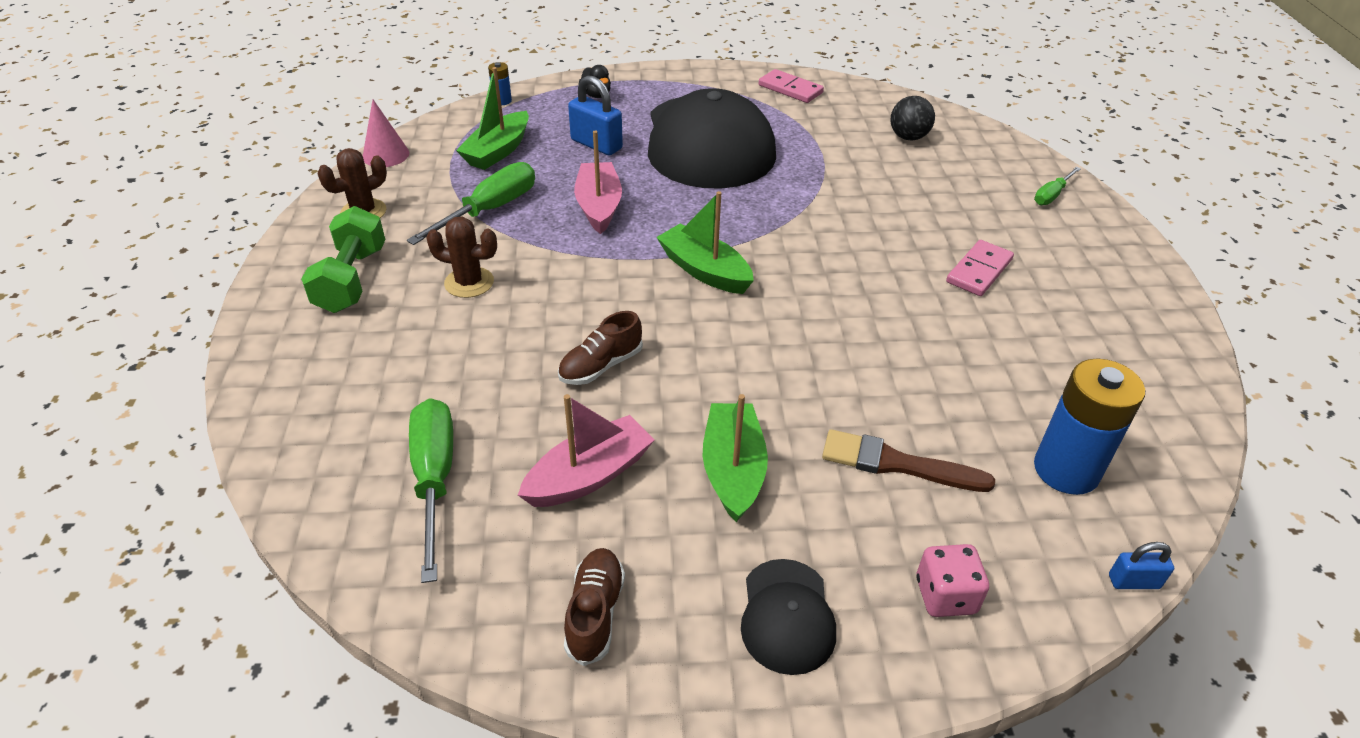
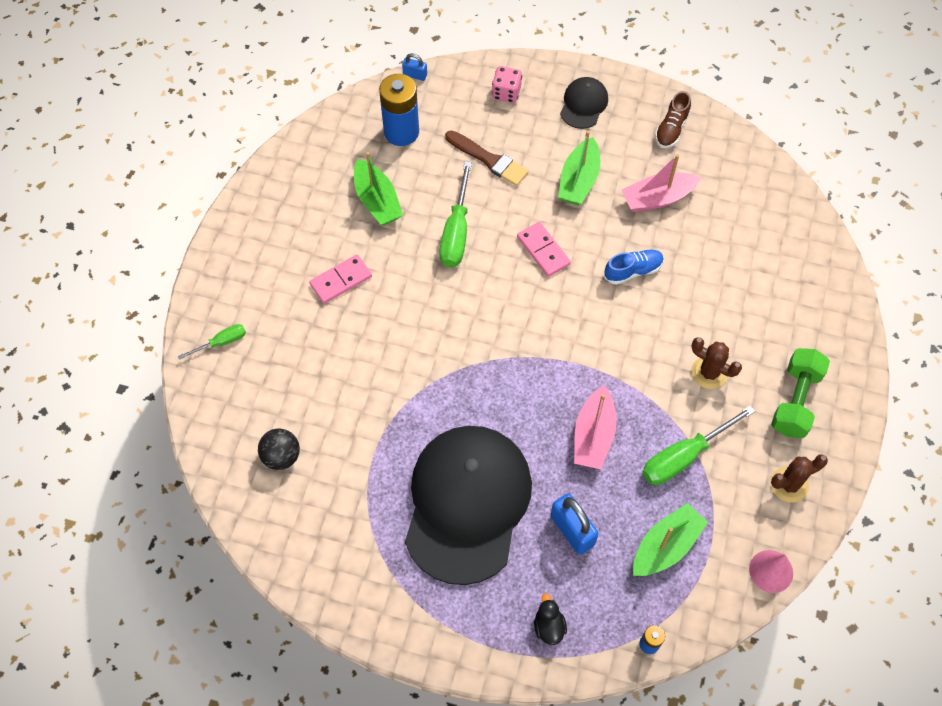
camera: 160 degrees left, 20 degrees up
green screwdriver [409,398,453,583] -> green screwdriver moved to [439,161,472,267]
brown shoe [558,311,643,385] -> blue shoe [604,249,664,285]
green boat [656,191,754,294] -> green boat moved to [354,152,403,225]
pink domino [759,69,824,103] -> pink domino moved to [517,222,571,277]

